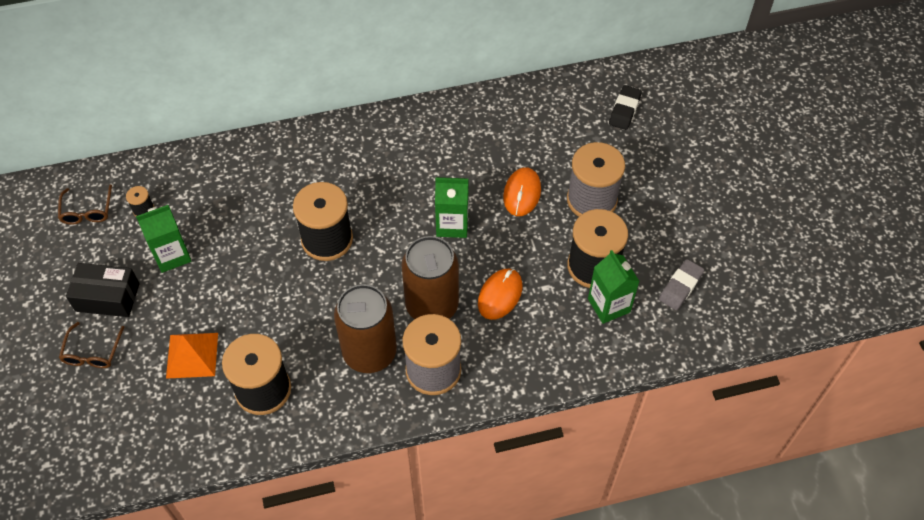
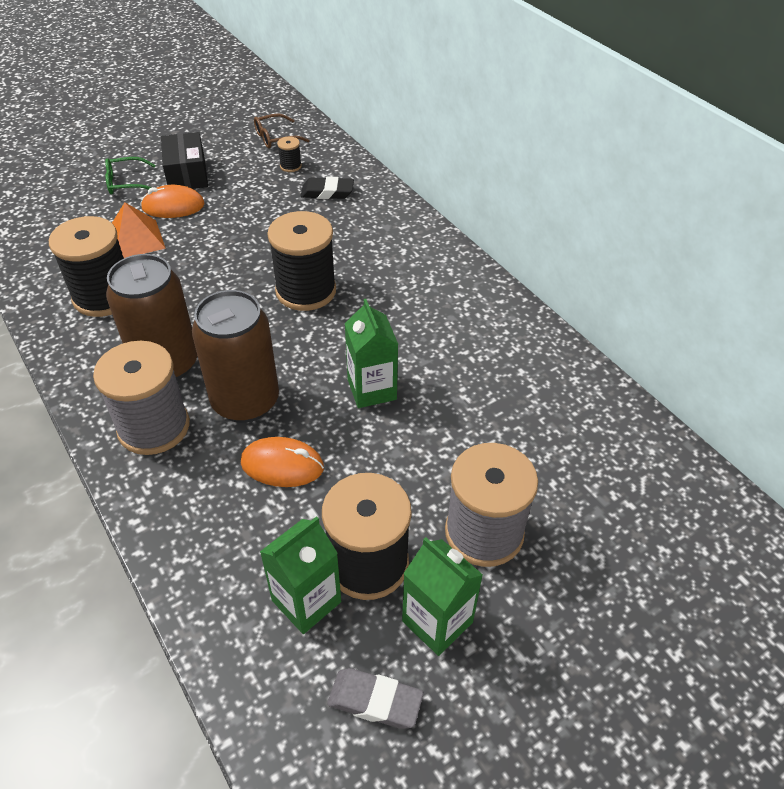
camera: 70 degrees right, 10 degrees down
brown glasses [59,322,125,368] -> green glasses [105,157,155,194]
green carton [136,205,191,273] -> green carton moved to [402,537,483,656]
orange mouse [503,167,541,216] -> orange mouse moved to [141,185,205,218]
black eraser [609,85,642,130] -> black eraser moved to [301,177,354,199]

